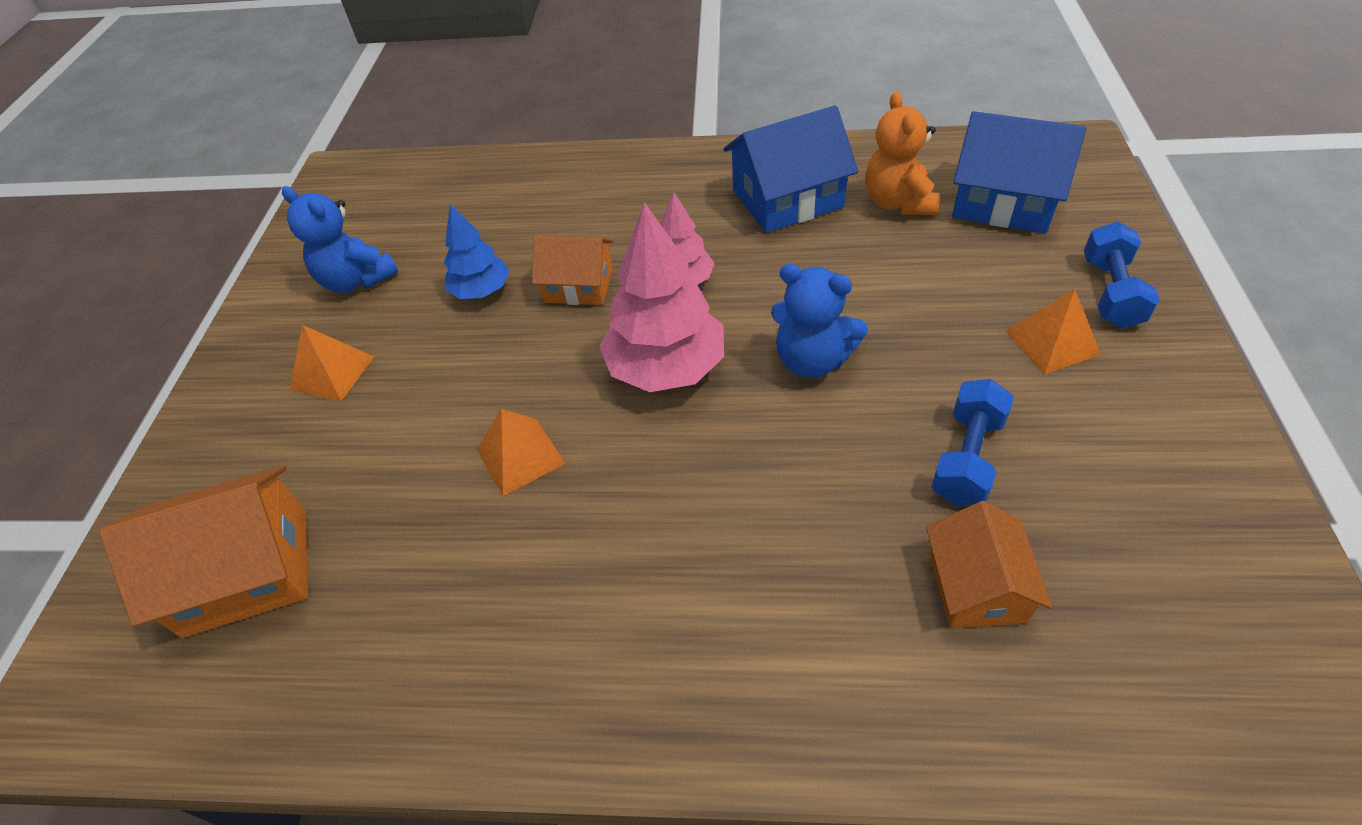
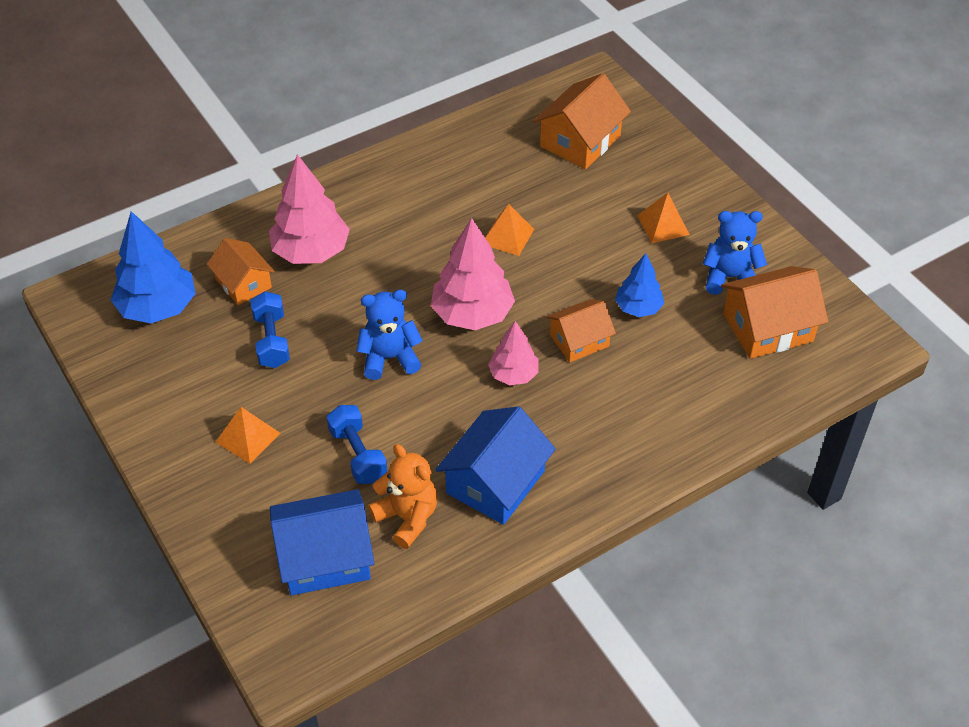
camera: 140 degrees right, 0 degrees up
blue dumbbell [1084,222,1160,328] -> blue dumbbell moved to [326,405,387,484]
none -> blue tree [111,211,196,323]
none -> pink tree [269,154,350,264]
none -> orange house [721,266,828,359]

